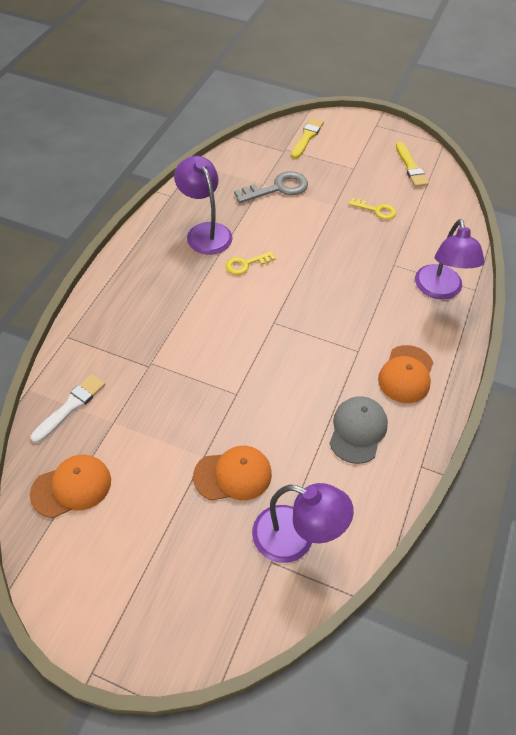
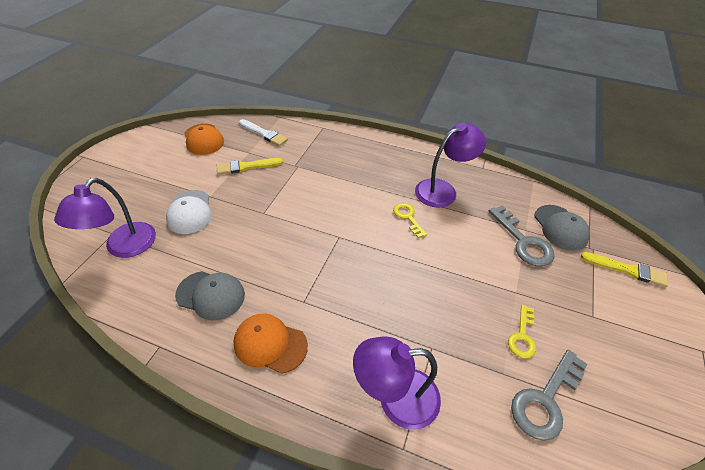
camera: 90 degrees right, 5 degrees down
orange cap [193,446,272,501] -> white cap [166,190,212,234]
yellow brush [396,142,429,187] -> yellow brush moved to [217,158,283,175]
none -> grey key [511,350,588,441]
none -> grey cap [534,205,590,251]

